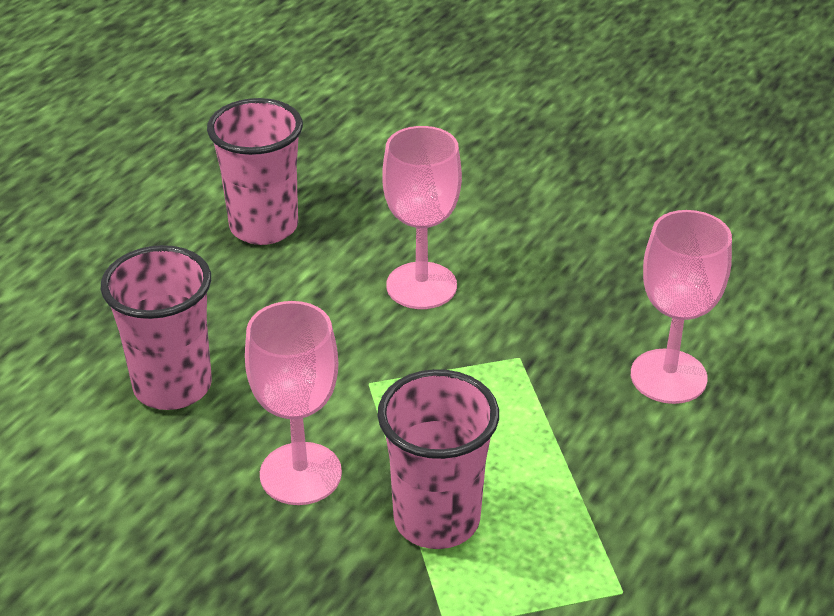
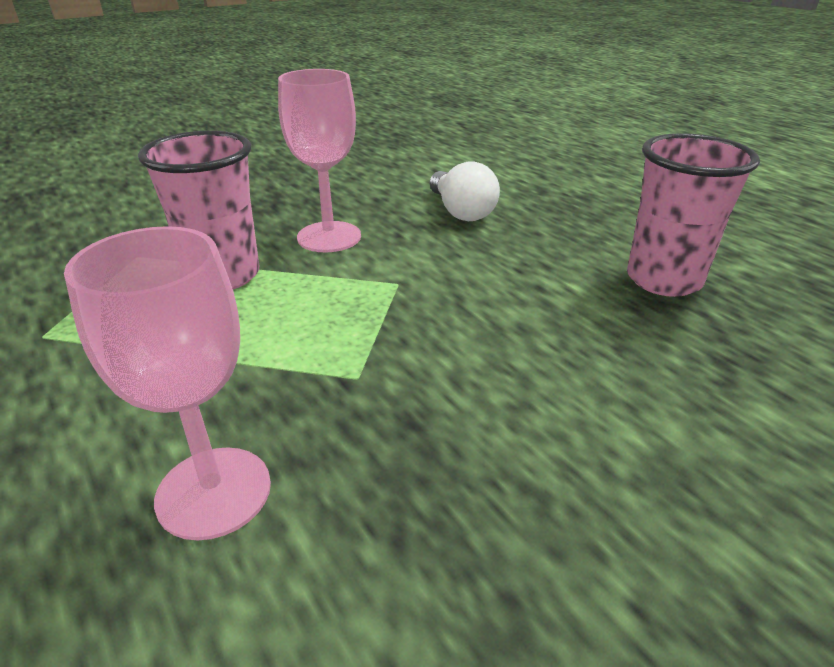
camera: 115 degrees right, 5 degrees down
pink cup [101,245,212,410] -> white light bulb [429,161,500,221]
pink goblet [382,126,462,309] -> none

